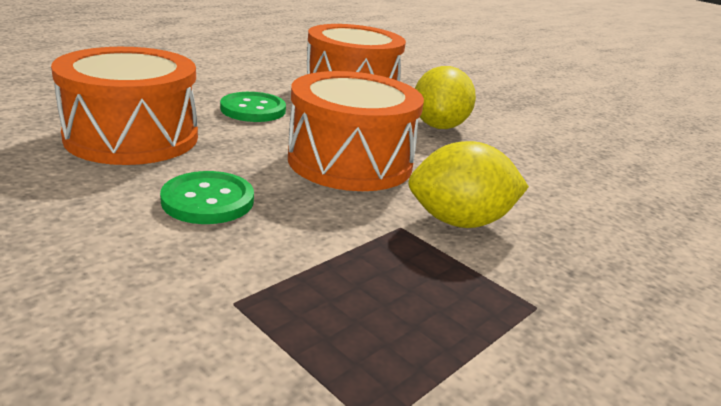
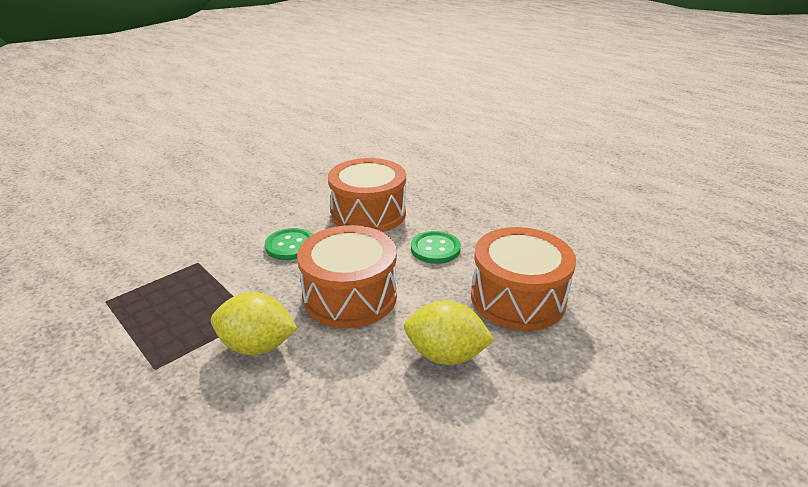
camera: 95 degrees right, 5 degrees up
yellow lemon [408,141,529,228] -> yellow lemon turned 75 degrees counterclockwise [211,292,298,355]

